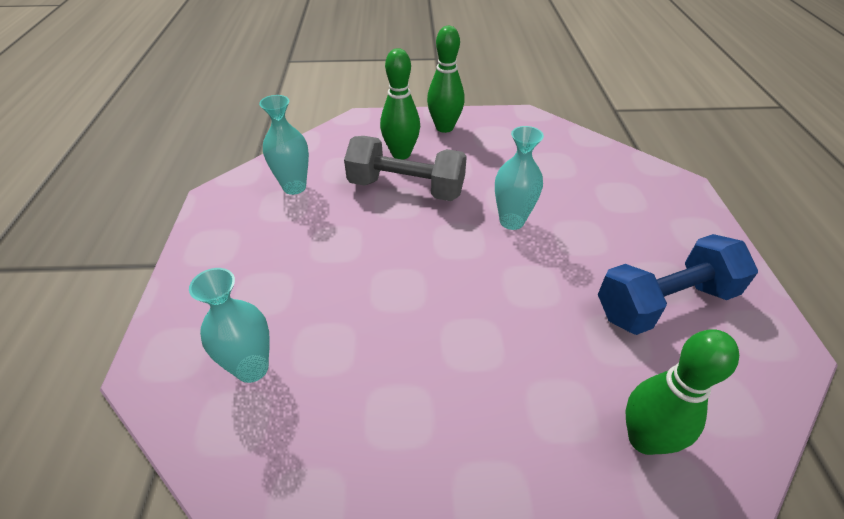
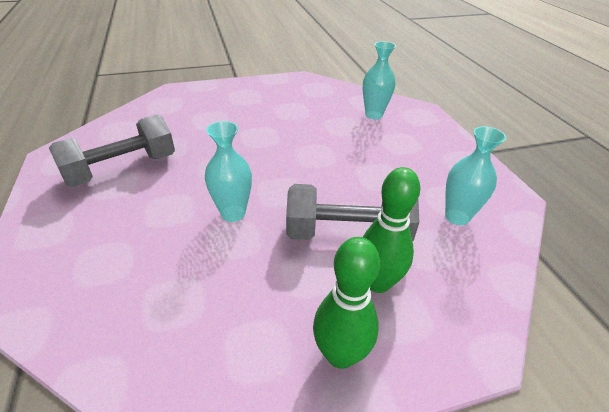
camera: 165 degrees right, 5 degrees down
blue dumbbell [598,234,758,335] -> grey dumbbell [49,114,175,187]
green bowling pin [626,329,739,455] -> none

